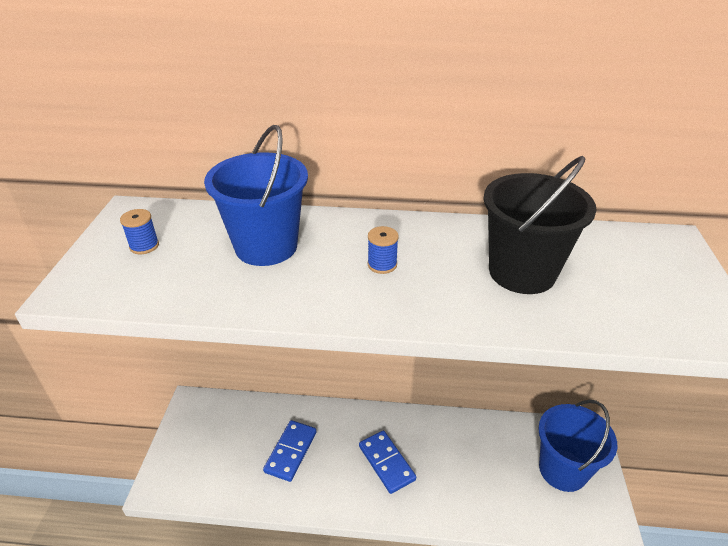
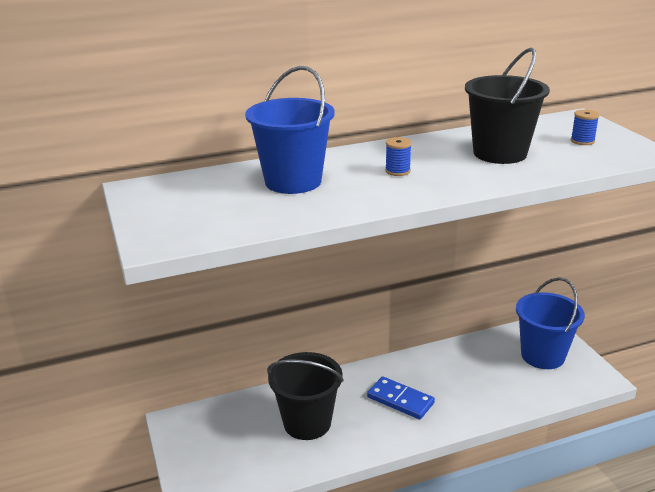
camera: 25 degrees left, 10 degrees down
blue spool [120,209,159,254] -> blue spool moved to [571,110,600,145]
blue domino [263,420,316,482] -> black bucket [267,352,344,440]

